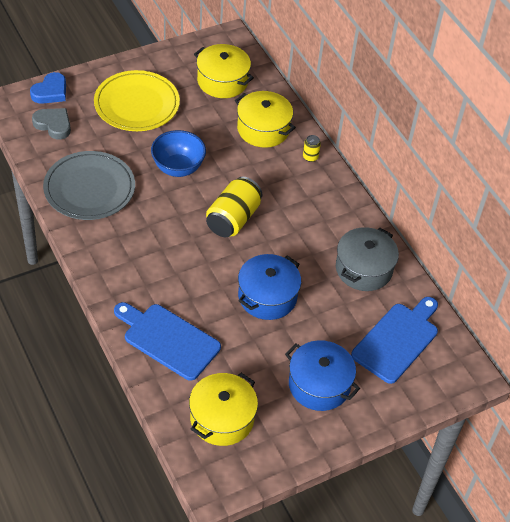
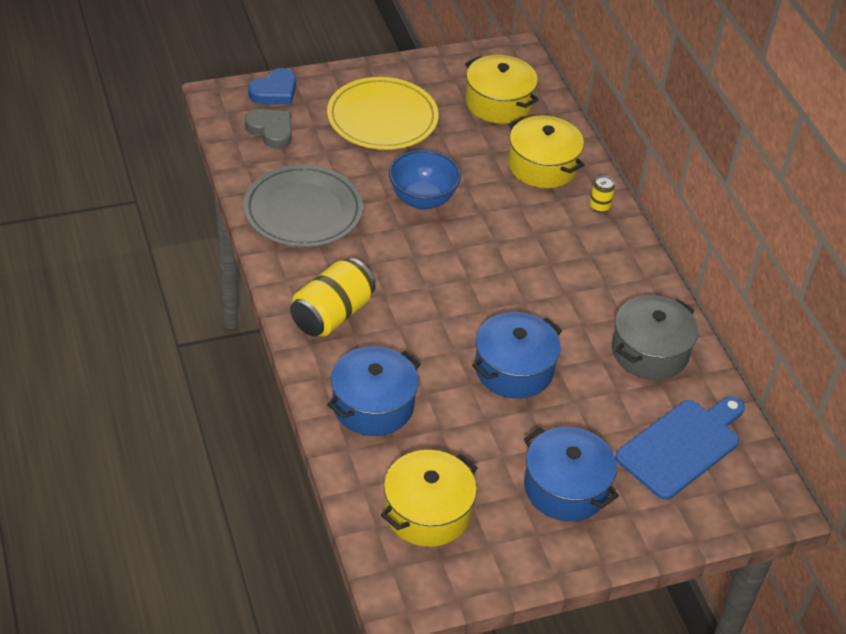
camera: 10 degrees right, 5 degrees down
blue cutting board [114,302,221,381] -> blue pot [327,346,421,436]
yellow can [206,176,262,237] -> yellow can moved to [290,258,376,336]

